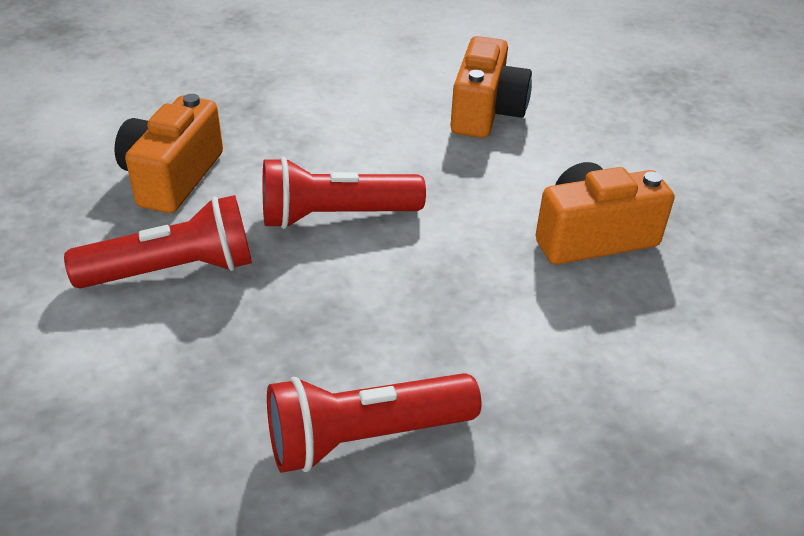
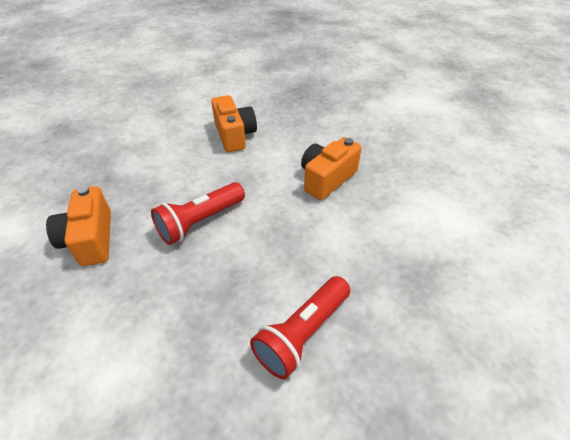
camera: 30 degrees left, 5 degrees up
red flashlight [64,195,252,288] -> none

